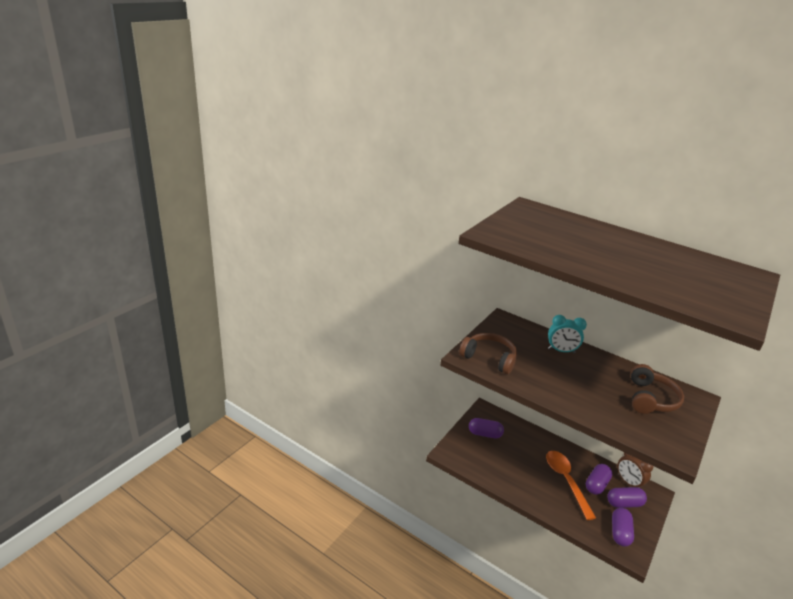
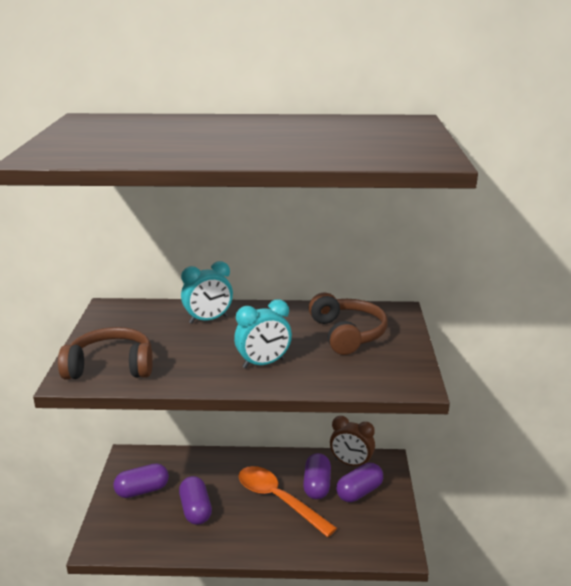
camera: 30 degrees left, 5 degrees down
purple capsule [612,508,634,547] -> purple capsule moved to [179,476,212,525]
none -> turquoise clock [234,299,292,369]

